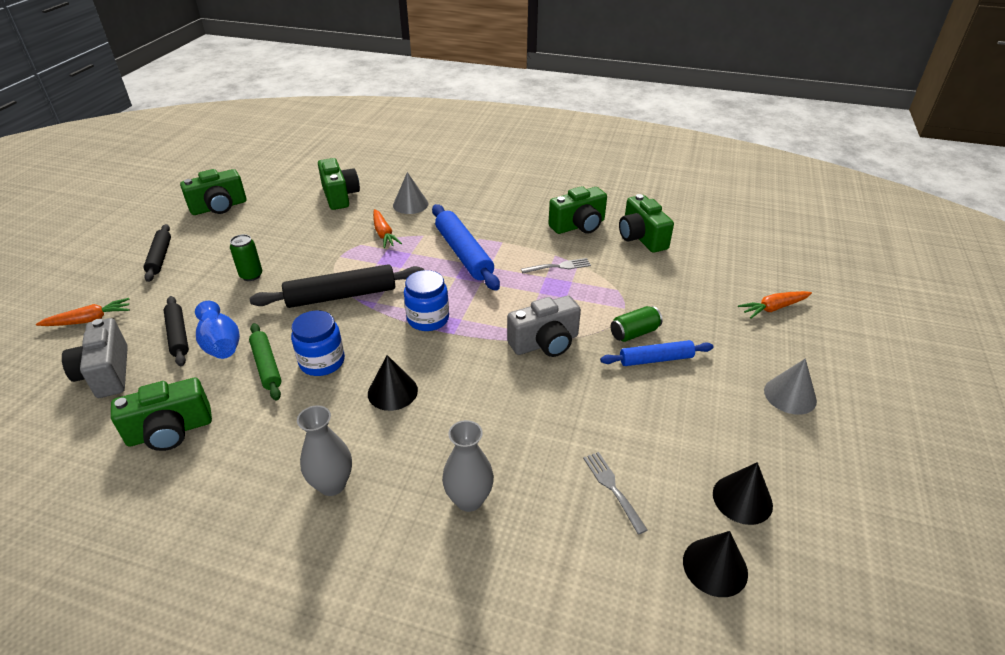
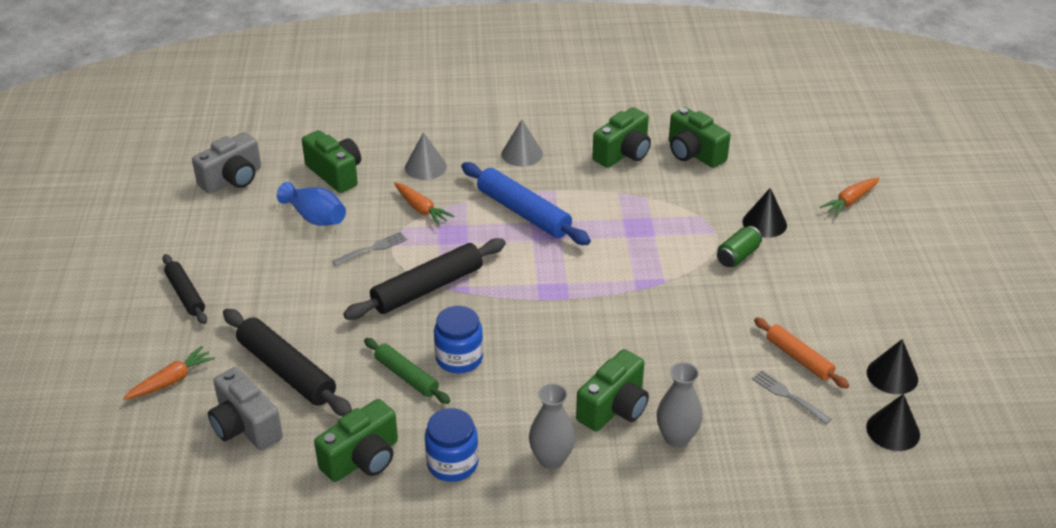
camera: 20 degrees left, 0 degrees up
black rolling pin [164,296,189,366] -> black rolling pin [223,309,352,416], size x1.63
green camera [180,169,246,215] -> green camera moved to [576,349,649,432]
blue vase [195,301,240,359] -> blue vase moved to [277,182,346,226]
green can [230,234,262,281] -> none
black cone [368,355,418,411] -> black cone moved to [743,188,787,238]
blue jar [404,270,449,331] -> blue jar moved to [425,408,479,482]
grey camera [507,296,581,357] -> grey camera moved to [192,132,261,194]
grey fork [521,258,591,273] -> grey fork moved to [332,232,407,266]
blue rolling pin [600,340,714,366] -> none
grey cone [764,359,817,415] -> grey cone moved to [501,120,543,167]
none -> orange rolling pin [754,317,849,389]

